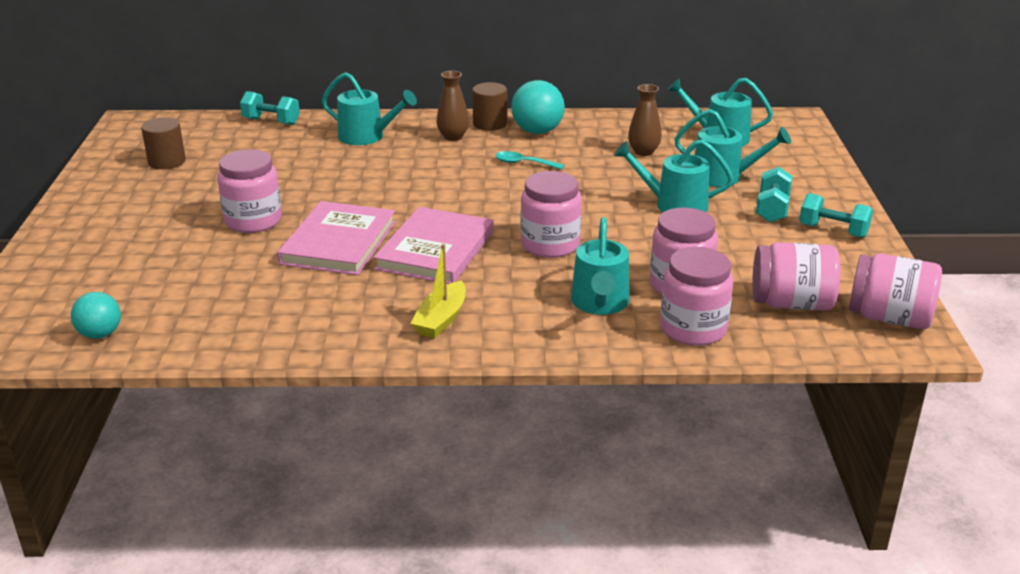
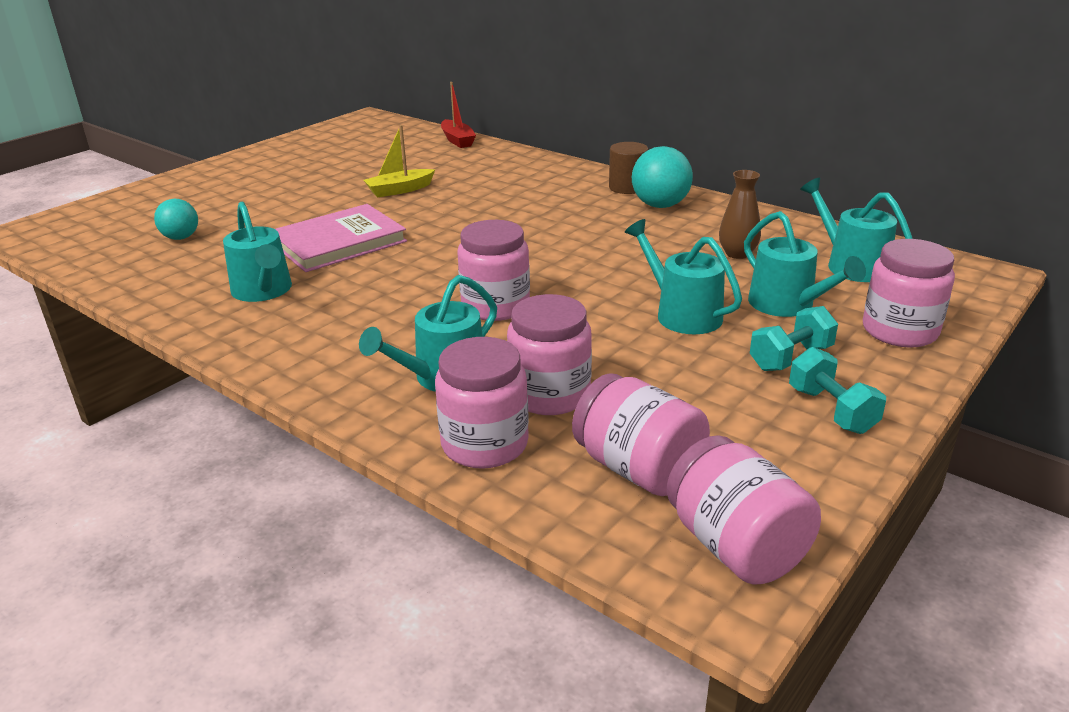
camera: 40 degrees right, 0 degrees up
turquoise ball [71,292,121,339] -> turquoise ball moved to [154,199,198,240]
brown cylinder [141,117,186,169] -> none
pink jar [217,149,282,233] -> pink jar moved to [863,239,955,347]
turquoise dumbbell [240,91,300,125] -> red boat [441,82,476,148]
turquoise watering can [321,72,417,145] -> turquoise watering can moved to [223,202,292,302]
pink book [373,207,494,284] -> none
yellow boat [410,244,466,338] -> yellow boat moved to [364,125,435,197]
brown vase [437,71,469,141] -> none
turquoise spoon [495,151,564,169] -> none

